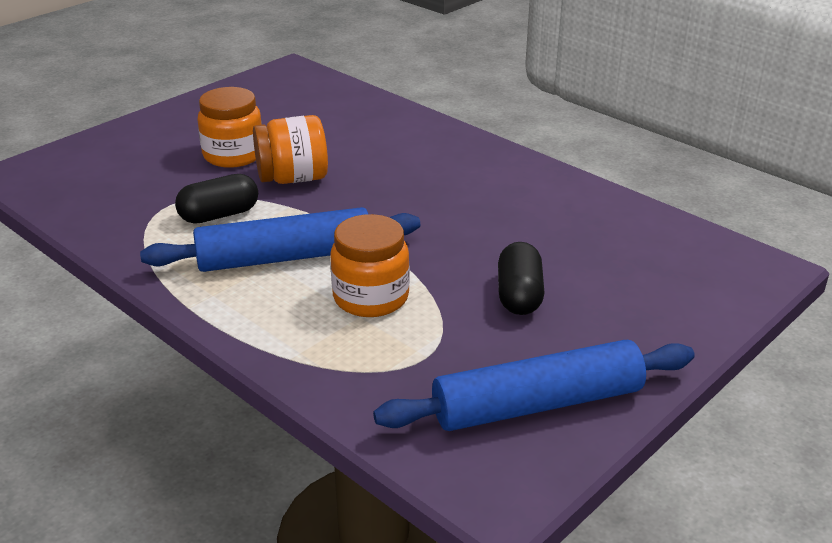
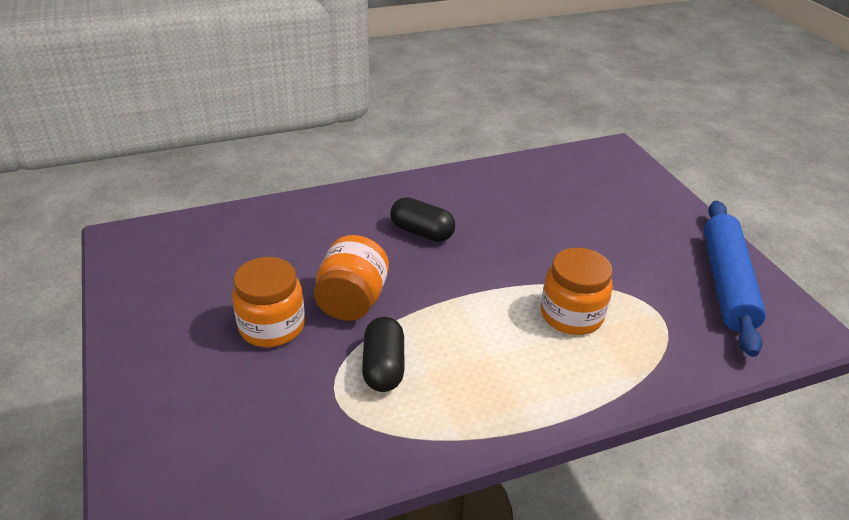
camera: 65 degrees left, 5 degrees up
blue rolling pin [140,207,420,272] -> none
black capsule [498,242,545,315] -> black capsule moved to [390,197,455,242]

